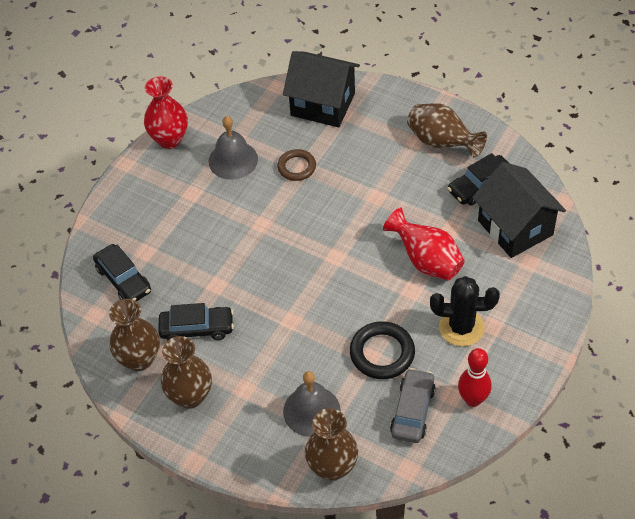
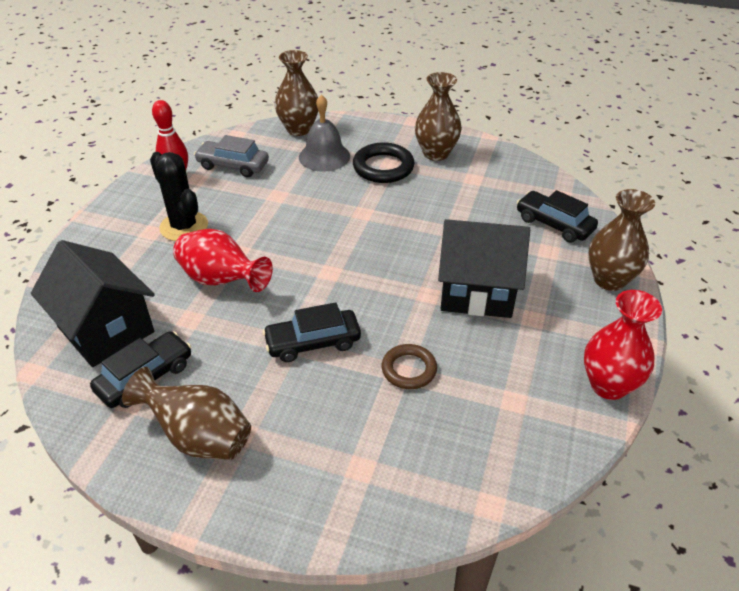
camera: 165 degrees right, 10 degrees down
brown vase [109,299,160,371] -> brown vase moved to [588,189,655,291]
black car [158,303,234,341] -> black car moved to [262,302,361,362]
grey bell [209,116,258,180] -> none
black house [283,51,360,127] -> black house moved to [438,219,530,318]
black ring [350,321,415,379] -> black ring moved to [353,142,414,183]
grey car [390,368,436,443] -> grey car turned 105 degrees clockwise [194,135,269,177]
black cactus [430,276,500,346] -> black cactus turned 60 degrees clockwise [150,152,208,241]

